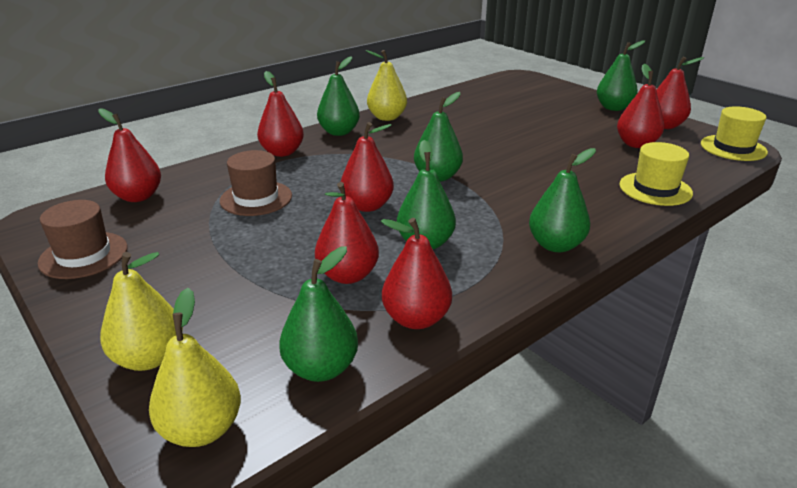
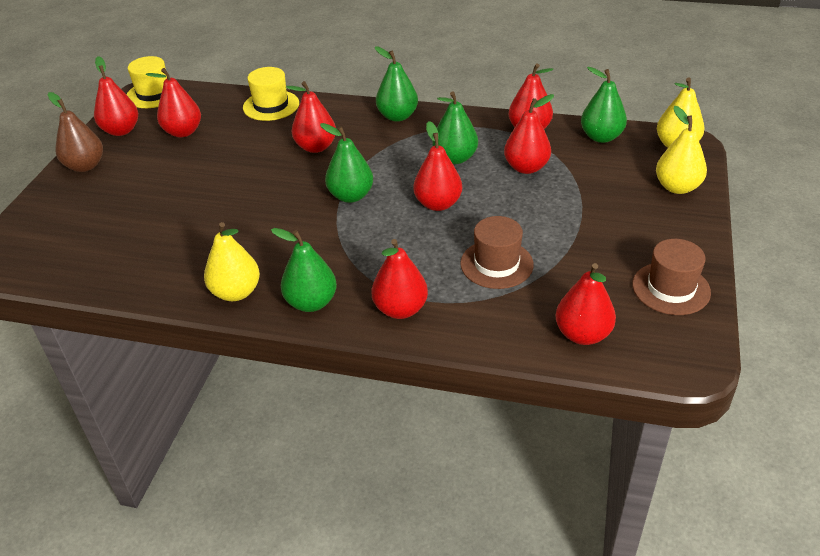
camera: 125 degrees left, 10 degrees up
green pear [597,40,645,111] -> brown pear [48,92,103,172]
none -> red pear [286,81,336,153]

